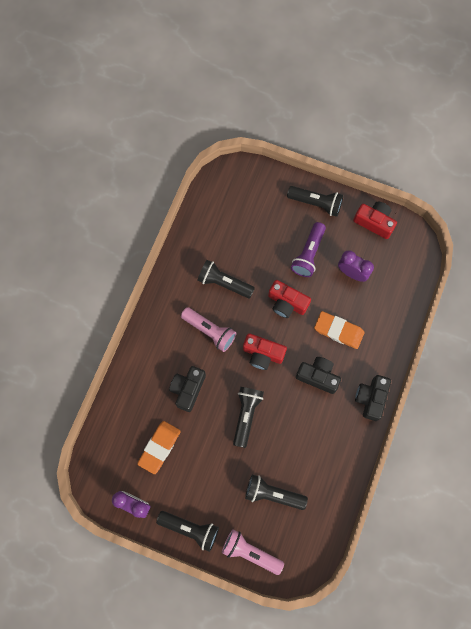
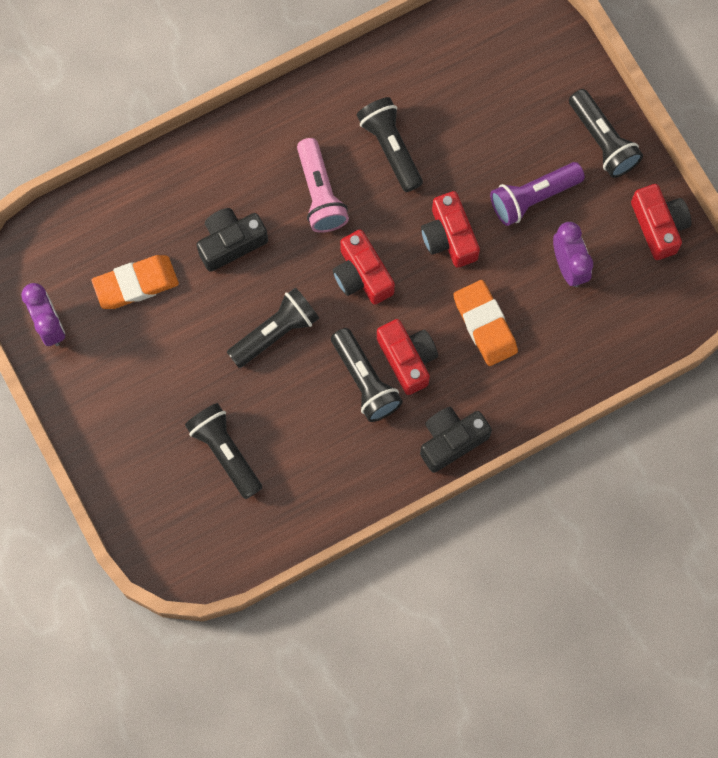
camera: 40 degrees right, 0 degrees up
black flashlight [156,511,219,552] -> black flashlight moved to [331,328,403,422]
pink flashlight [222,529,284,575] -> none
black camera [296,357,341,394] -> red camera [377,319,438,395]

